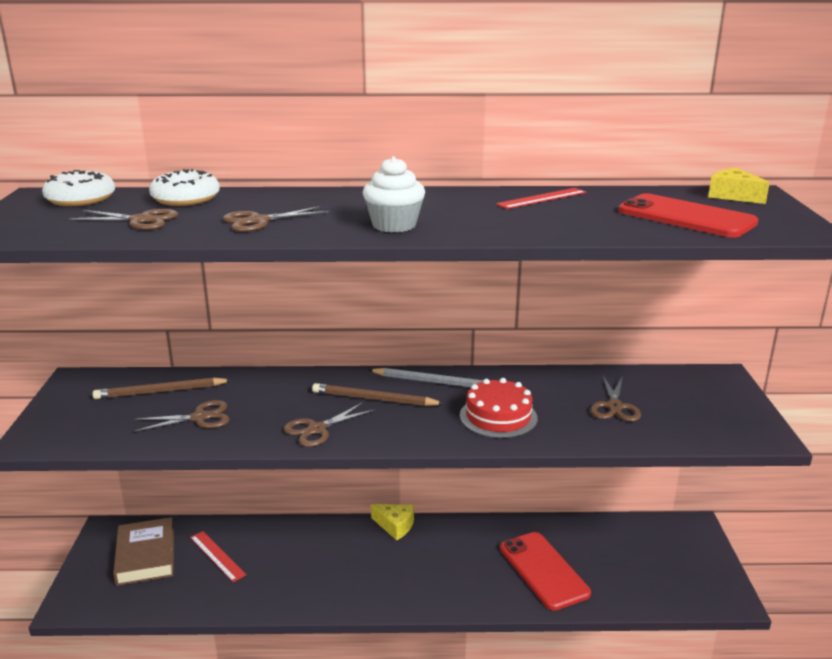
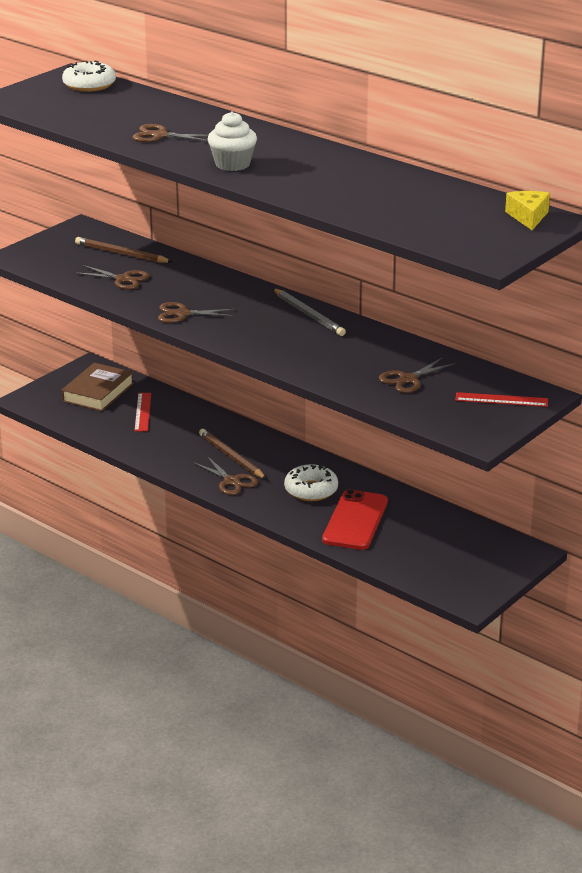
camera: 40 degrees right, 5 degrees up
brown scissors [70,209,178,230] -> brown scissors moved to [194,456,258,495]
white donut [149,169,220,206] -> white donut moved to [284,464,338,501]
brown pencil [312,383,444,406] -> brown pencil moved to [199,429,267,479]
yellow cheese [371,504,414,540] -> none
red cake [460,378,538,438] -> none
red ruler [496,188,587,209] -> red ruler moved to [455,392,548,407]
red phone [618,193,758,238] -> none

